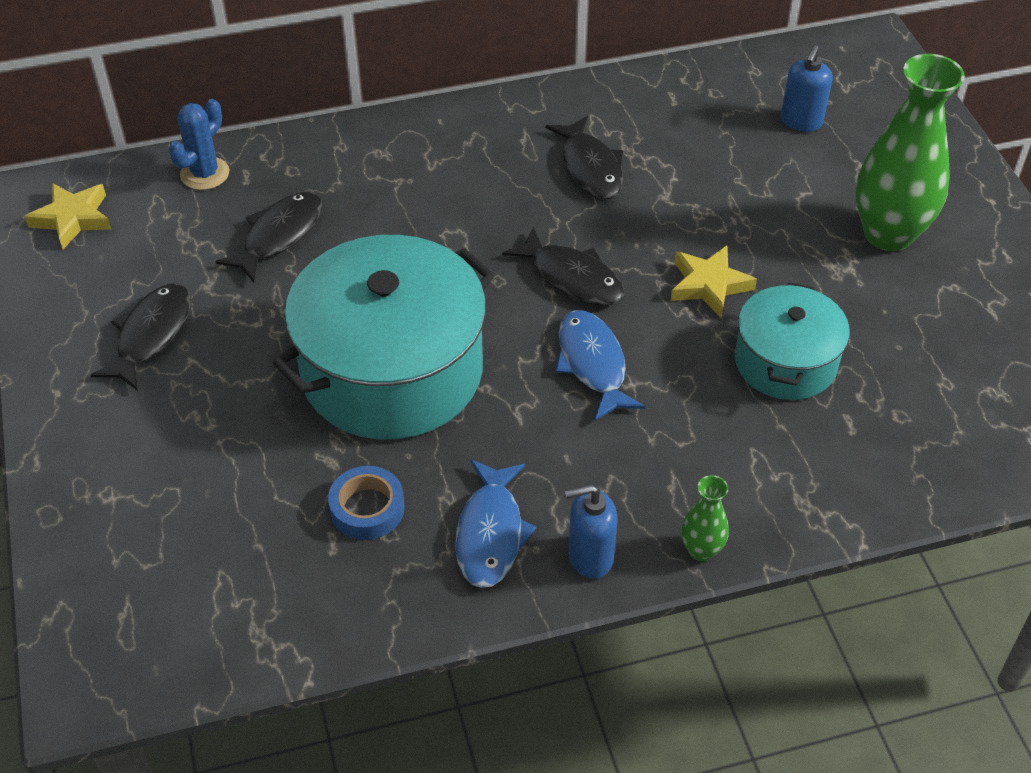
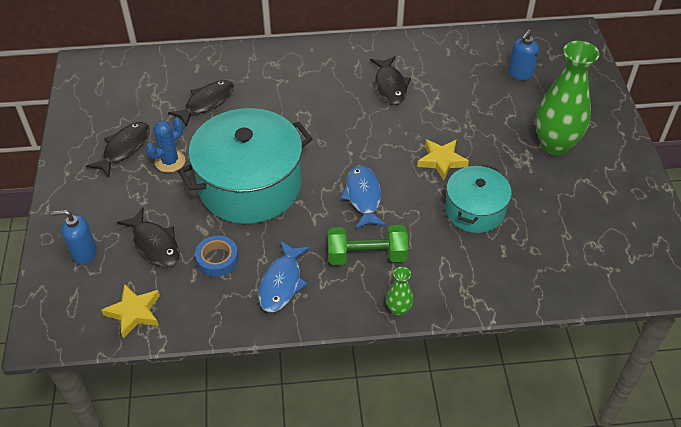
camera: 10 degrees right, 0 degrees up
yellow star [25,183,111,249] -> yellow star moved to [101,284,160,339]
blue cactus [169,99,229,190] -> blue cactus moved to [146,118,185,173]
black fish [502,227,624,306] -> black fish moved to [117,207,180,267]
blue soap dispenser [565,484,618,579] -> blue soap dispenser moved to [51,210,97,265]
none -> green dumbbell [328,225,408,265]

